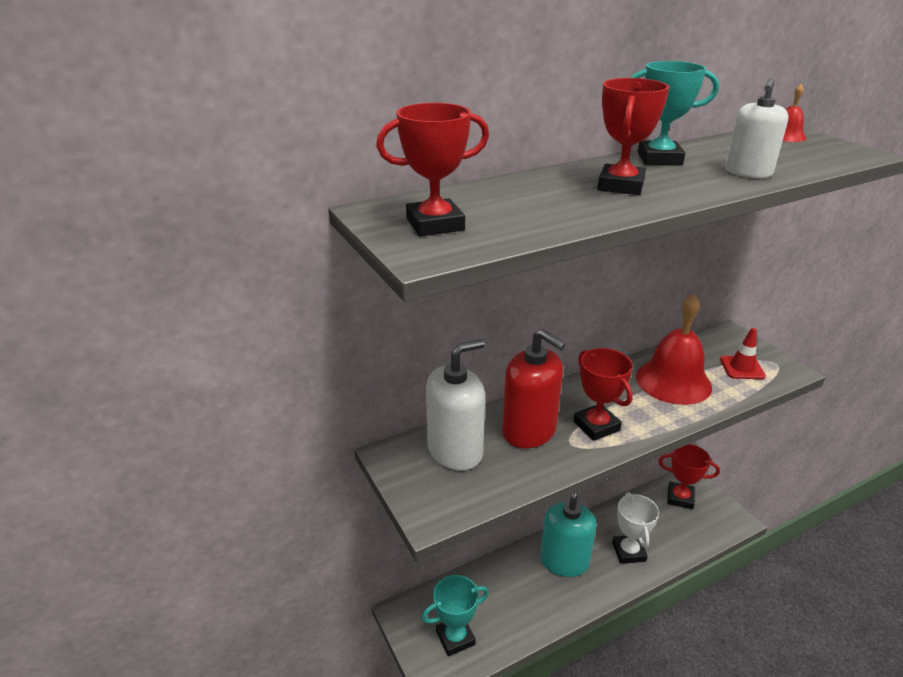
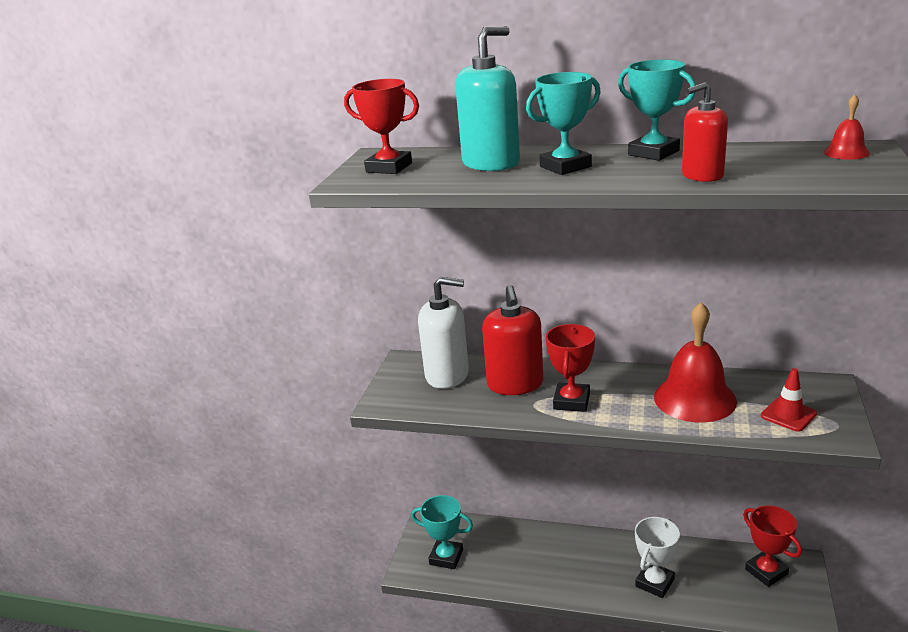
camera: 45 degrees right, 5 degrees down
turquoise soap dispenser [540,492,597,577] -> turquoise soap dispenser moved to [455,26,520,171]
red trophy [598,78,669,195] -> turquoise trophy [526,72,601,175]
white soap dispenser [725,78,788,178] -> red soap dispenser [682,82,728,182]

